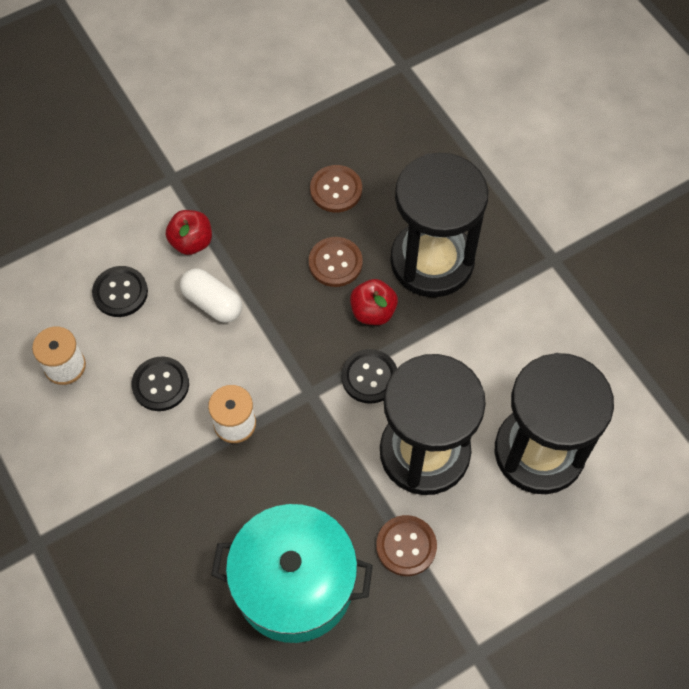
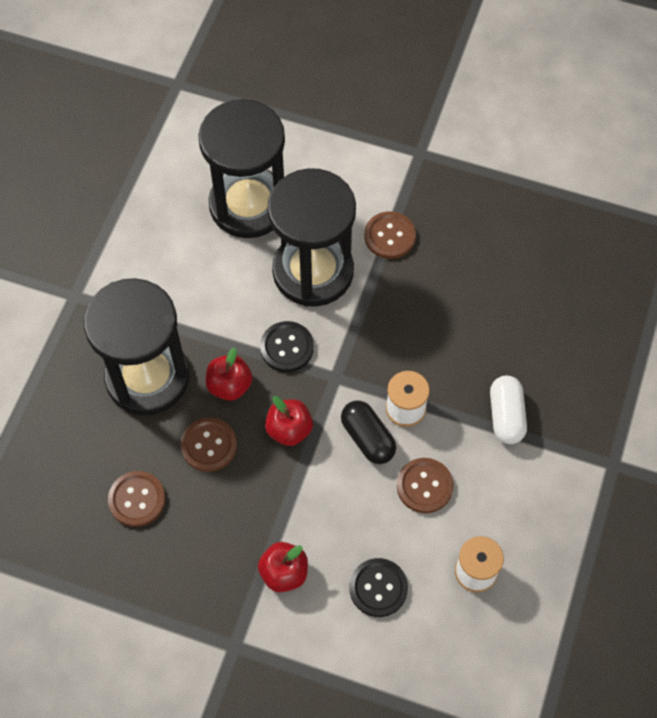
camera: 130 degrees left, 0 degrees up
black button [132,356,189,411] -> brown button [397,458,454,513]
white capsule [180,268,242,323] -> white capsule moved to [490,376,527,444]
turquoise pot [211,504,373,643] -> none
none -> red apple [265,396,313,446]
none -> black capsule [341,400,396,464]

